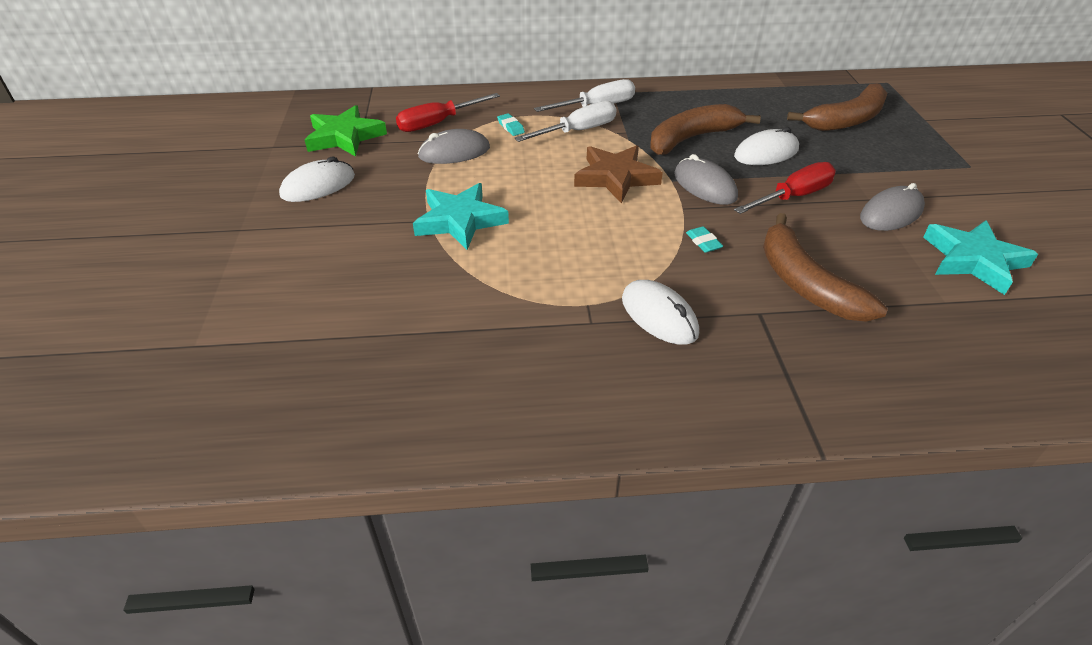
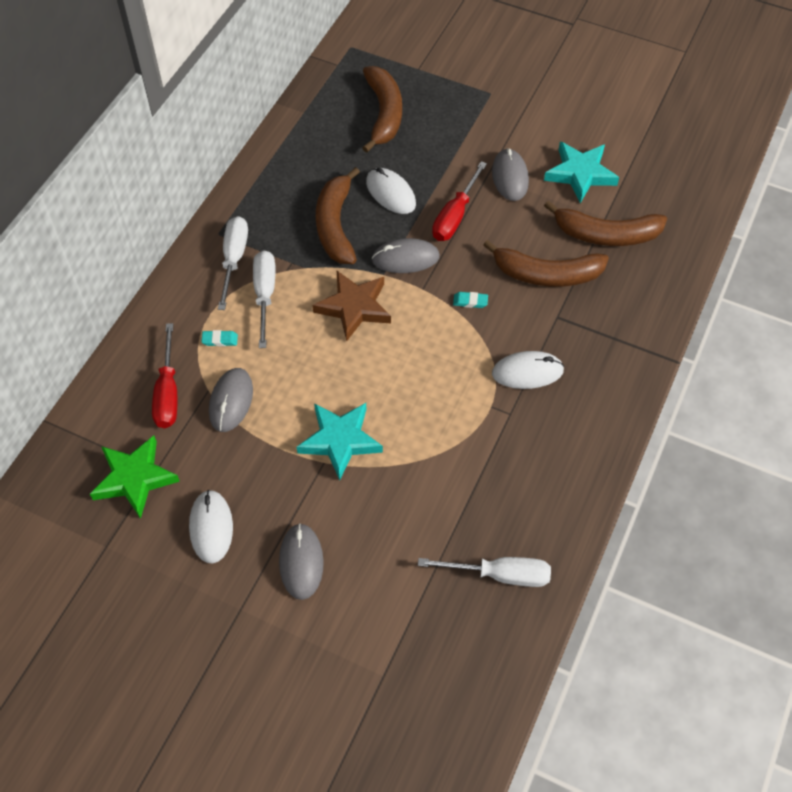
camera: 60 degrees left, 15 degrees up
white mouse [734,127,799,165] -> white mouse turned 45 degrees counterclockwise [366,167,416,214]
red screwdriver [734,162,836,214] -> red screwdriver turned 150 degrees counterclockwise [432,161,487,241]
none -> grey mouse [279,523,324,600]
none -> white screwdriver [418,557,551,587]
none -> brown banana [544,201,667,246]

